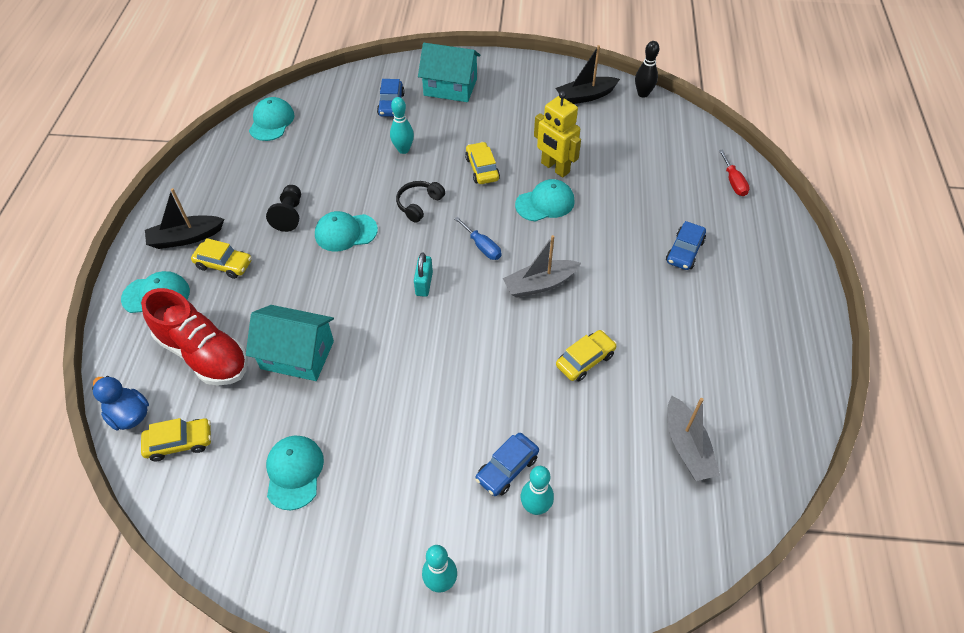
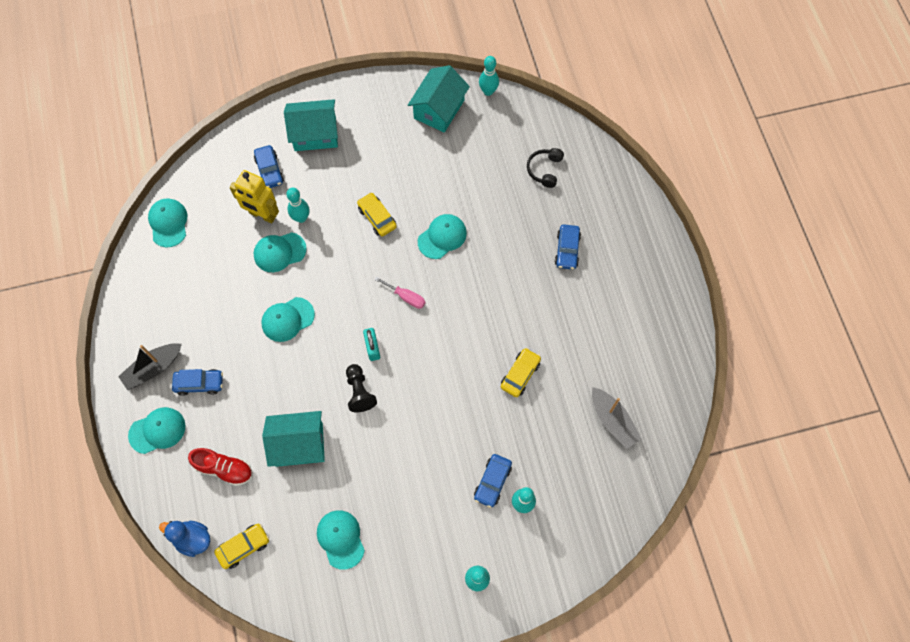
camera: 20 degrees left, 15 degrees up
red shoe [141,288,248,386] -> red shoe [188,448,253,486], size x0.64
yellow car [191,238,252,279] -> blue car [172,369,223,396]
black pawn [266,185,301,232] -> black pawn moved to [346,364,377,412]
black headphones [396,181,445,222] -> black headphones moved to [527,148,564,188]
blue screwdriver [454,217,501,260] -> pink screwdriver [374,276,426,309]
grey boat [503,235,581,298] -> none
yellow robot [534,91,581,178] -> yellow robot moved to [230,170,279,223]
black boat [556,45,620,104] -> turquoise house [408,65,470,133]
black bowling pin [635,41,659,98] -> turquoise bowling pin [479,56,499,96]
red screwdriver [719,149,750,196] -> none
none -> turquoise cap [254,232,307,272]

